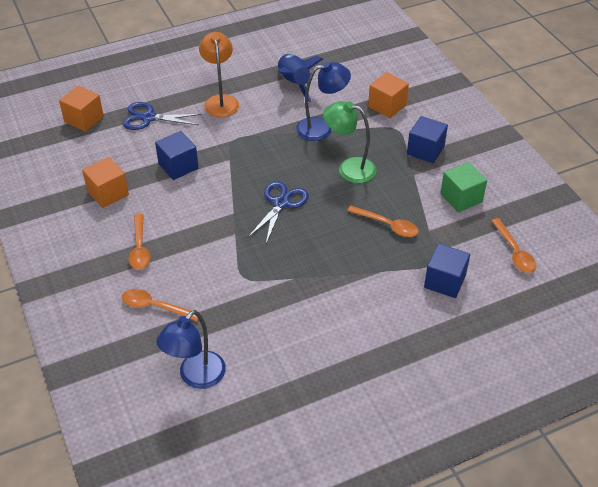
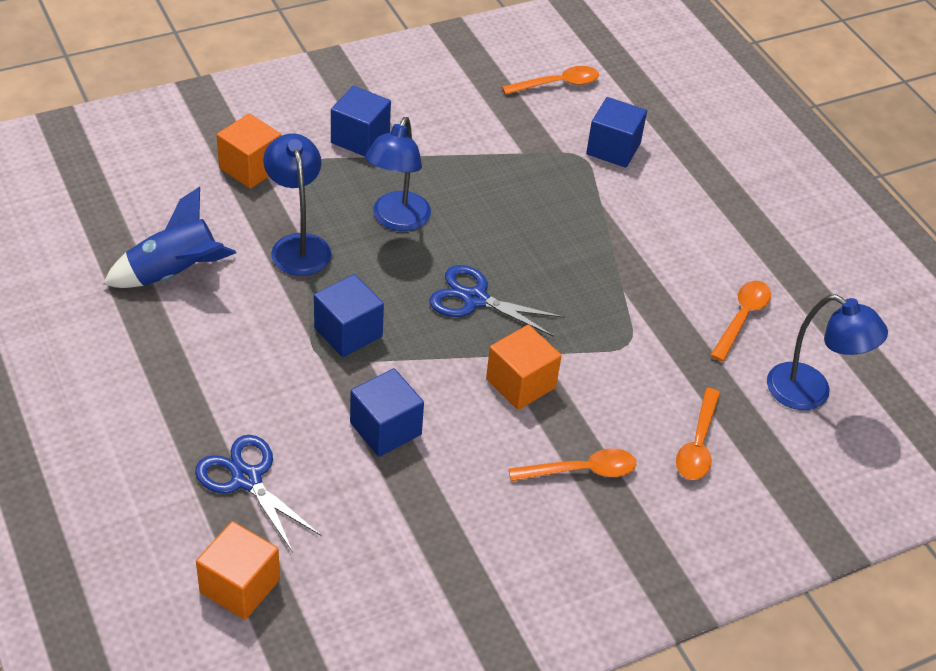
camera: 95 degrees left, 0 degrees up
orange cube [82,157,129,208] -> orange cube moved to [486,325,562,410]
blue scissors [123,102,202,130] -> blue scissors turned 135 degrees clockwise [195,435,322,553]
orange lamp [199,32,239,117] -> none
green lamp [323,101,377,183] -> blue lamp [365,117,431,231]
orange spoon [347,205,419,237] -> orange spoon moved to [710,281,771,362]
green cube [440,162,487,212] -> none
none -> blue cube [314,274,384,357]

